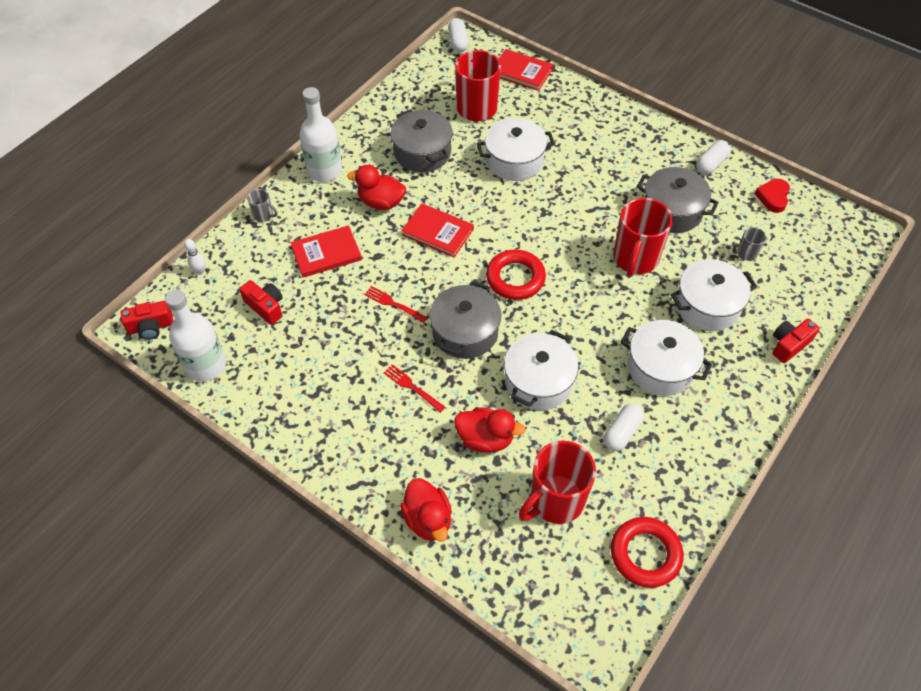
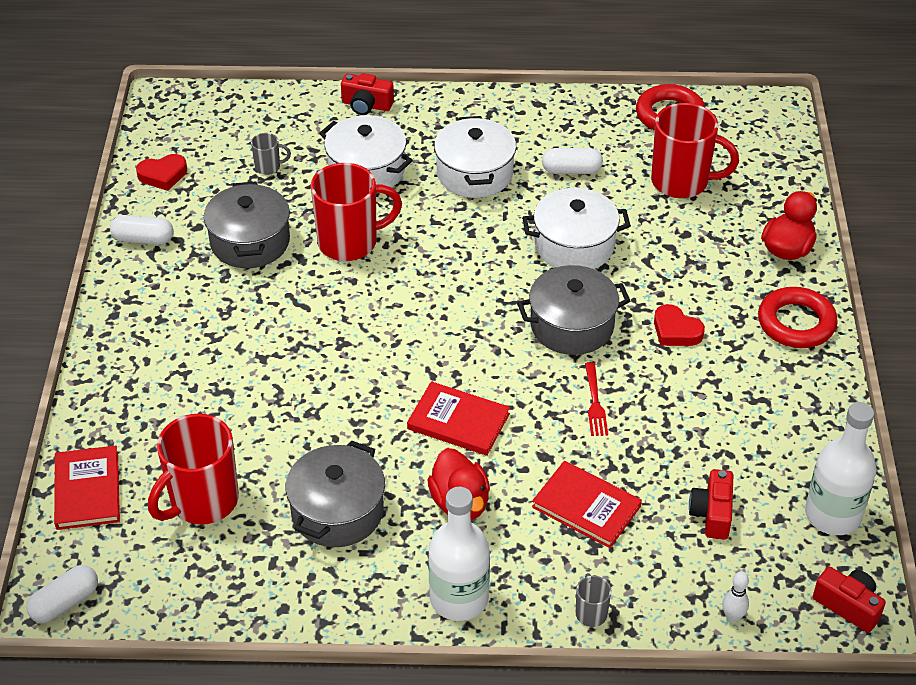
camera: 125 degrees left, 10 degrees down
red fork [384,364,445,413] -> red heart [654,304,705,346]
red book [401,203,474,257] -> red book turned 60 degrees counterclockwise [407,381,510,456]
red duck [454,407,526,453] -> none
white pot [477,118,555,181] -> none
red ring [486,249,546,300] -> red ring moved to [758,287,838,348]

